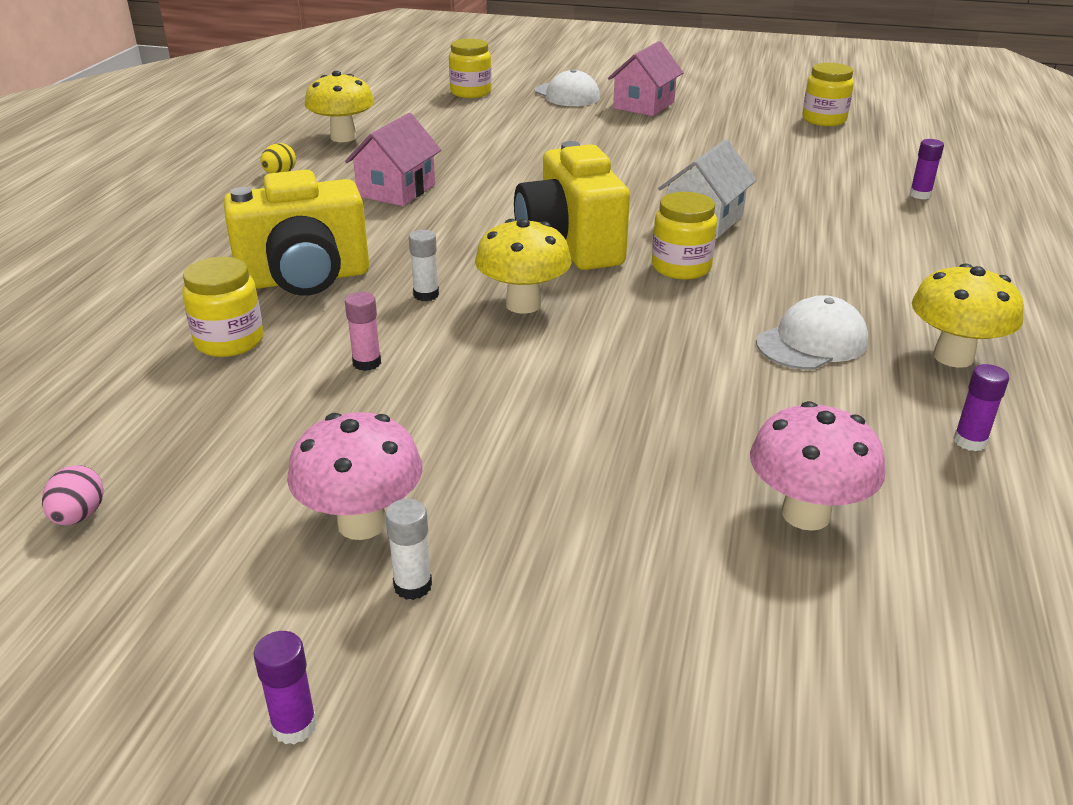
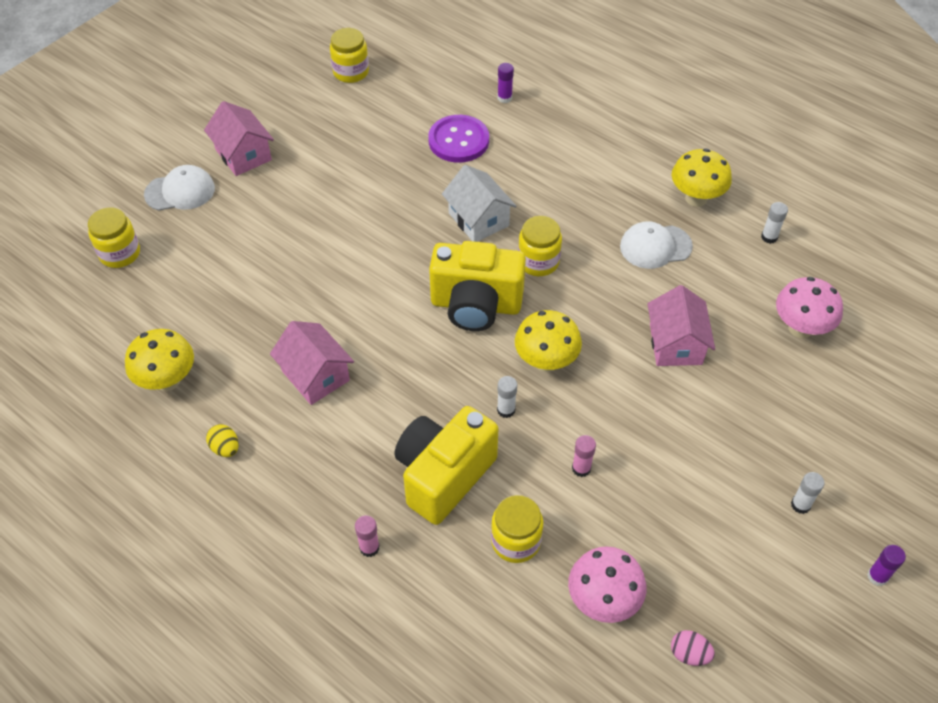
camera: 65 degrees left, 20 degrees up
yellow camera [224,170,369,296] -> yellow camera turned 150 degrees counterclockwise [394,406,498,525]
pink mushroom [287,412,423,540] -> pink mushroom moved to [568,546,646,623]
white cap [756,295,868,370] -> white cap turned 90 degrees counterclockwise [620,221,693,269]
purple glue stick [953,364,1009,451] -> white glue stick [761,202,788,244]
none -> pink glue stick [355,515,380,557]
none -> purple button [428,115,489,163]
none -> pink house [648,285,715,366]

